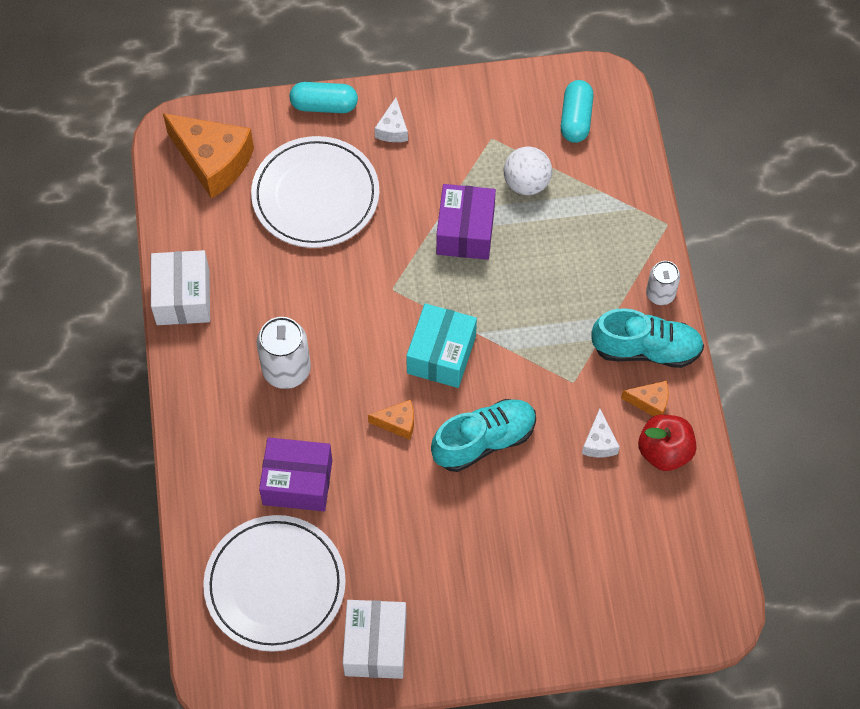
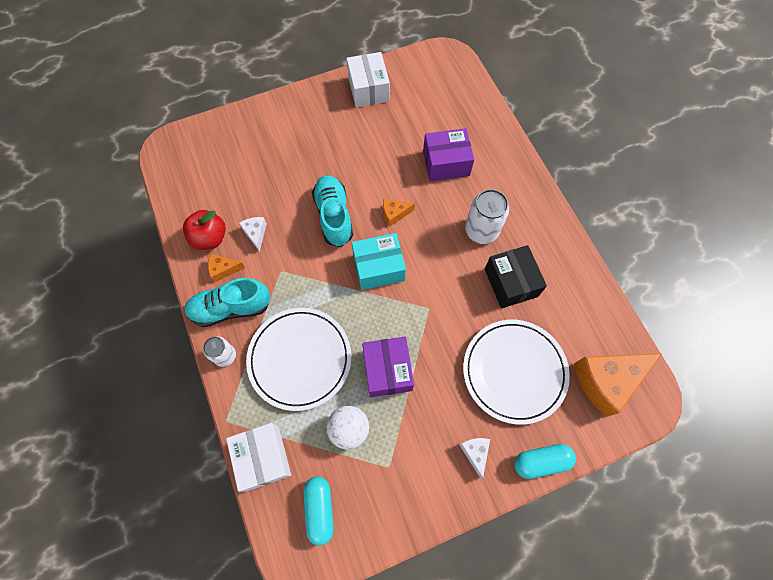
camera: 165 degrees right, 5 degrees up
white box [151,250,210,325] -> white box moved to [226,423,291,492]
orange cheese [163,113,254,199] -> orange cheese turned 45 degrees counterclockwise [574,354,661,417]
white plate [203,515,346,652] -> white plate moved to [246,308,351,411]
turquoise box [406,303,477,388] -> turquoise box turned 75 degrees clockwise [352,233,406,290]
turquoise shoe [431,399,536,472] -> turquoise shoe turned 120 degrees clockwise [312,175,353,247]
none -> black box [485,245,547,308]

